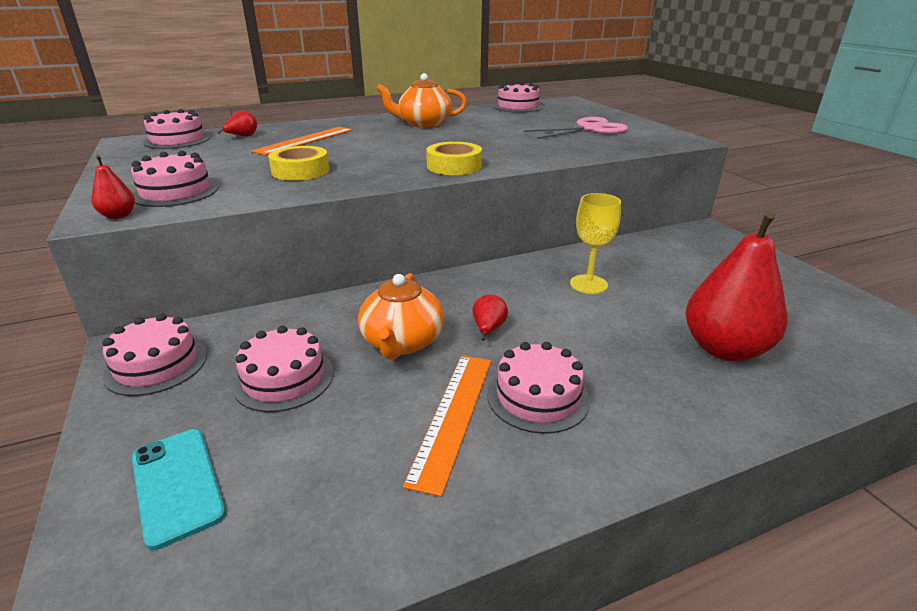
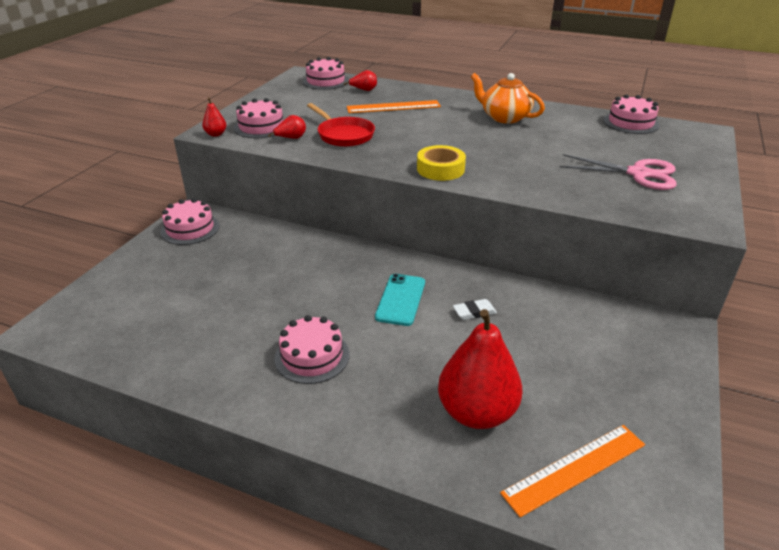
camera: 45 degrees right, 5 degrees up
turquoise phone [132,429,226,550] -> turquoise phone moved to [375,274,425,326]
pink cake [232,326,334,412] -> none
yellow tape [268,146,329,181] -> red pan [307,103,375,147]
orange teapot [358,273,444,360] -> none
orange ruler [403,356,491,497] -> orange ruler moved to [500,425,645,518]
red pear [473,294,508,340] -> red pear moved to [268,115,306,139]
yellow goblet [570,193,621,294] -> white eraser [453,299,497,320]

